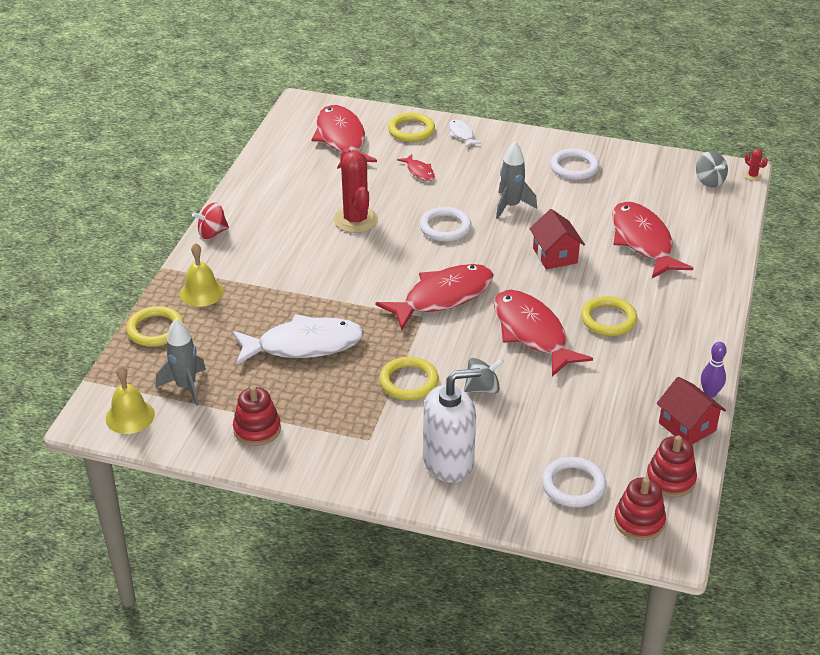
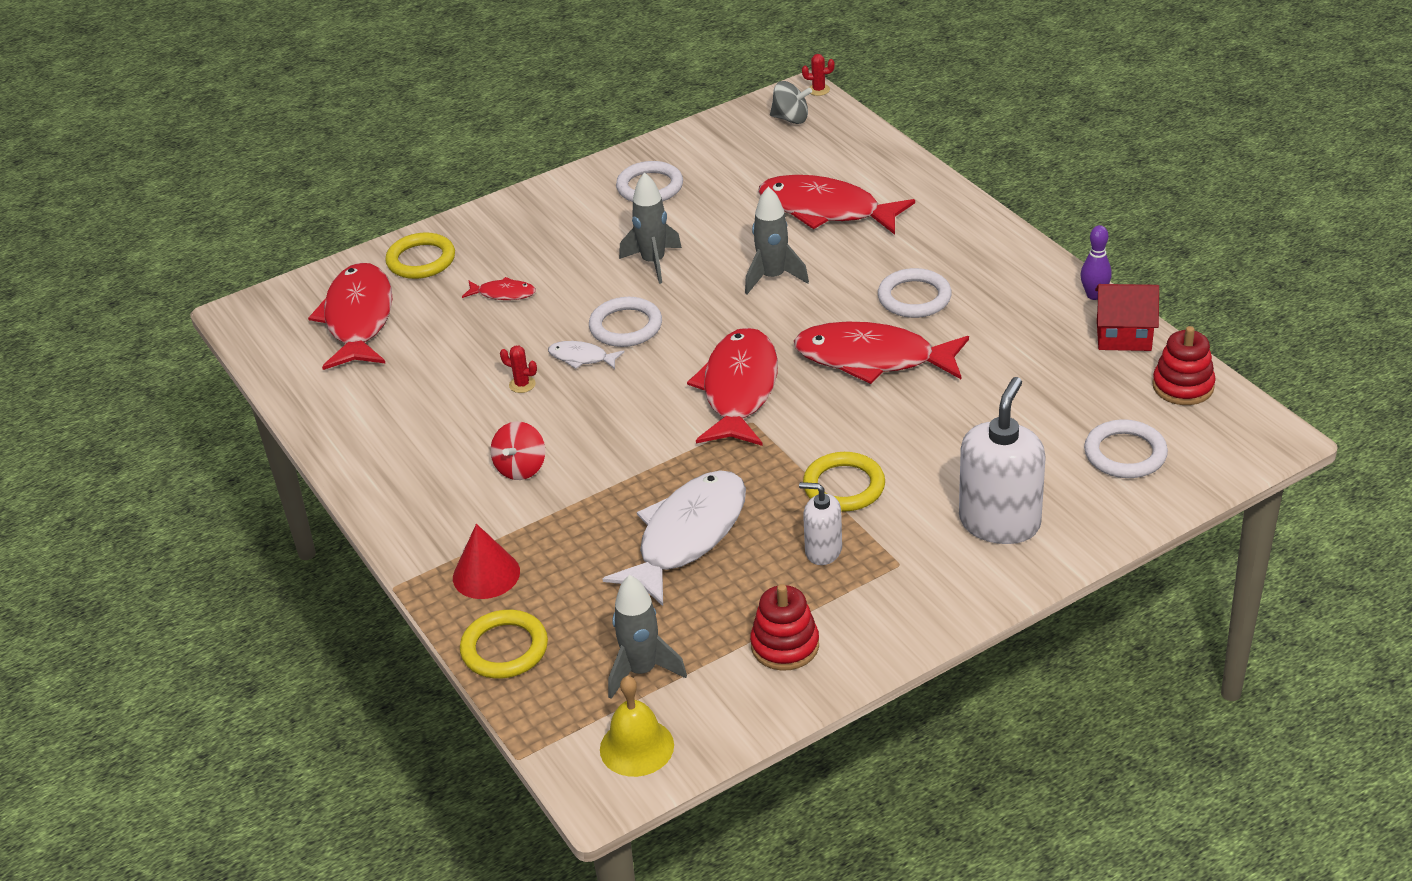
camera: 45 degrees left, 0 degrees up
yellow bell [180,243,224,307] -> red cone [453,524,520,599]
red spinning top [192,203,229,239] -> red spinning top moved to [491,421,545,480]
red fish [312,105,377,169] -> red fish turned 60 degrees clockwise [308,263,392,370]
red cactus [334,148,378,233] -> red cactus [500,345,537,393], size x0.41
white fish [449,120,482,147] -> white fish moved to [548,341,625,369]
grey spinning top [464,358,504,393] -> none
red house [529,209,585,269] -> grey rocket [745,186,809,294]
yellow ring [581,296,637,336] -> white ring [878,268,952,318]
red stacking toy [614,477,666,541] -> none
none -> white soap dispenser [799,482,842,565]

